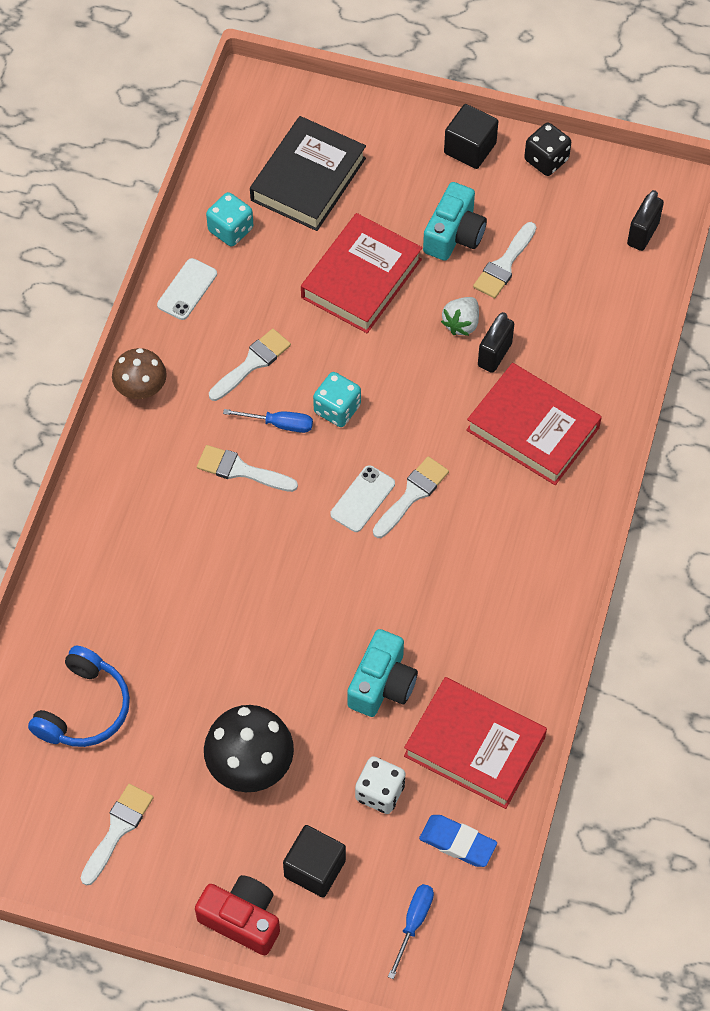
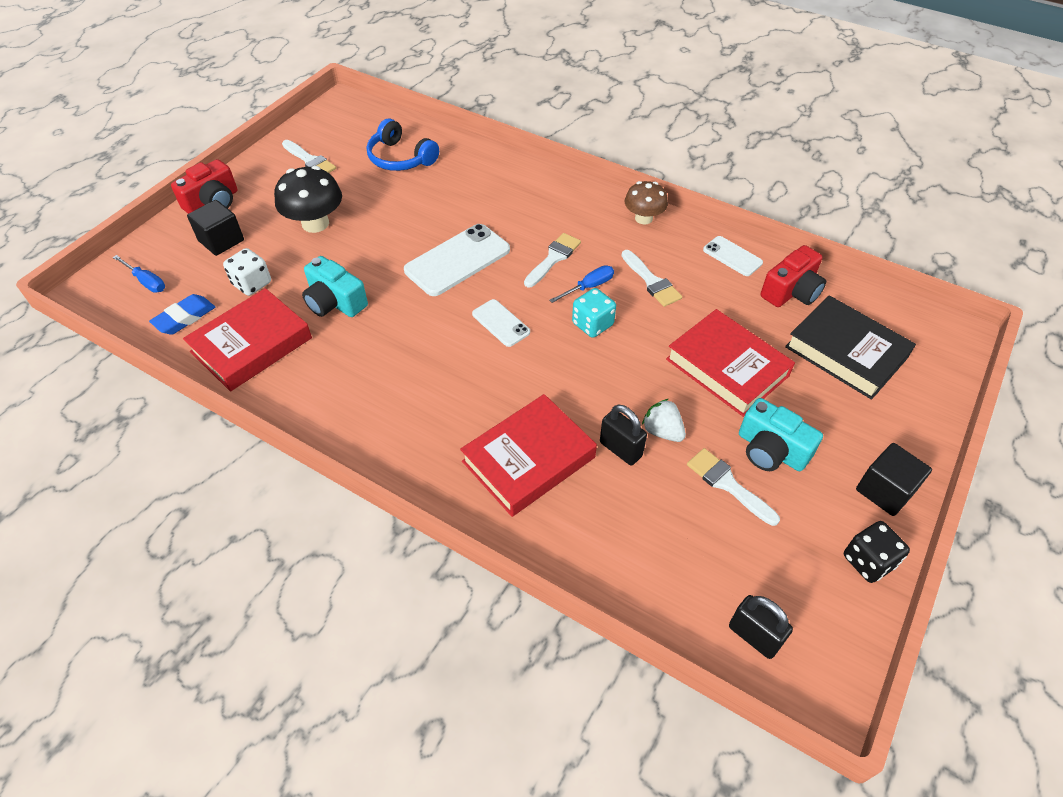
camera: 105 degrees right, 10 degrees down
turquoise dice [206,192,253,246] -> red camera [761,245,826,307]
blue screwdriver [223,409,313,433] -> blue screwdriver turned 150 degrees counterclockwise [550,265,614,303]
white brush [373,456,449,538] -> none
none -> white phone [404,224,510,296]

